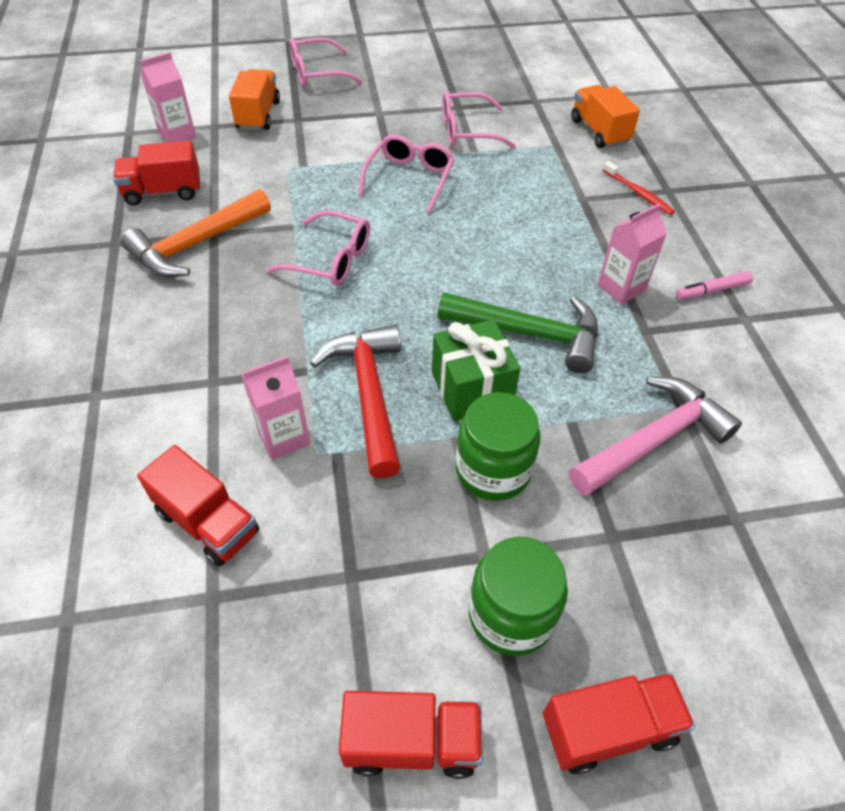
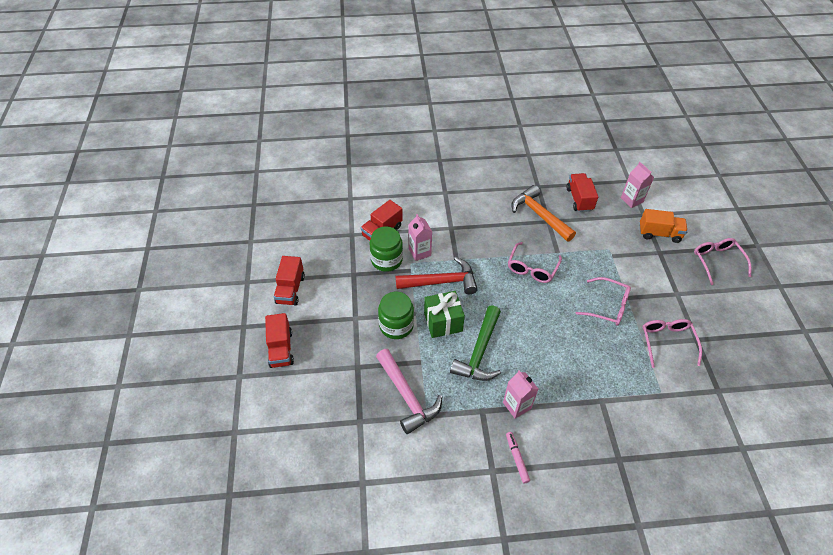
camera: 95 degrees right, 0 degrees up
green jar [469,537,568,656] -> green jar moved to [369,226,403,272]
orange truck [571,85,640,148] -> none
red toothbrush [603,161,675,215] -> none

